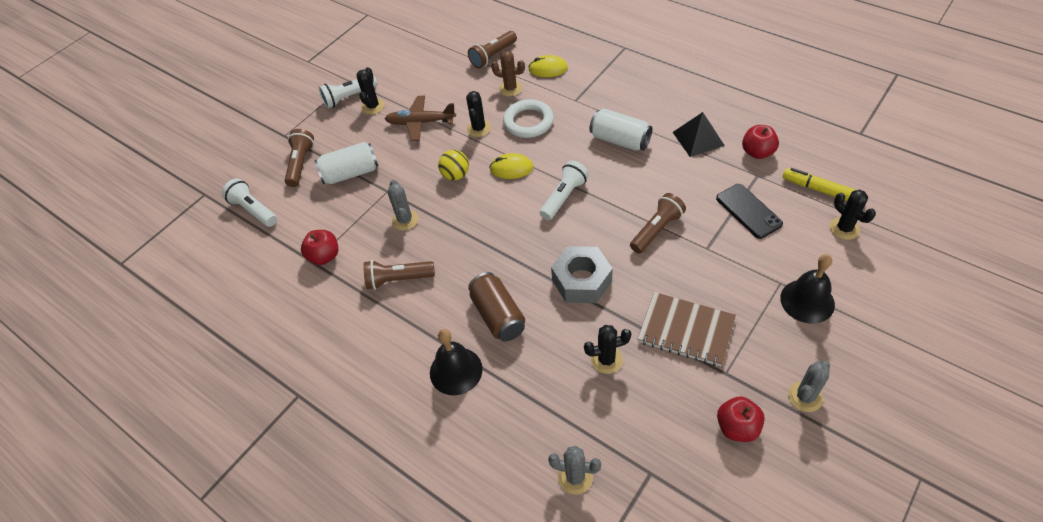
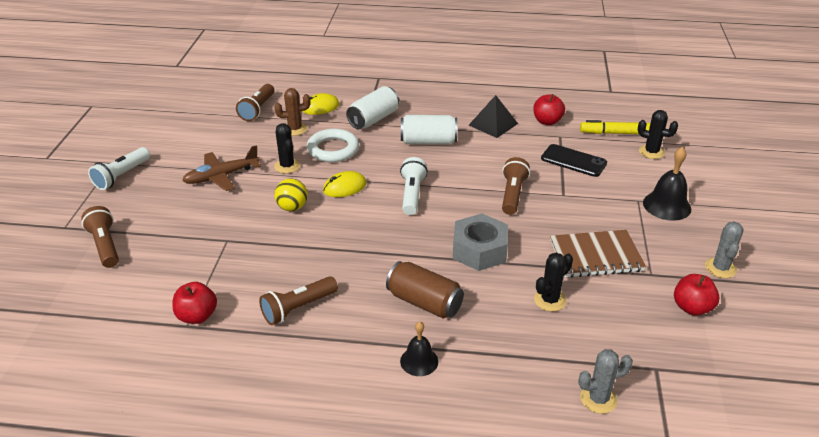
camera: 35 degrees left, 15 degrees down
white flashlight [222,179,277,227] -> none
white can [314,142,378,184] -> white can moved to [346,86,399,129]
black cactus [357,67,385,114] -> none
grey cactus [388,180,419,230] -> none
black bell [430,329,483,395] -> black bell [400,321,438,376], size x0.65

